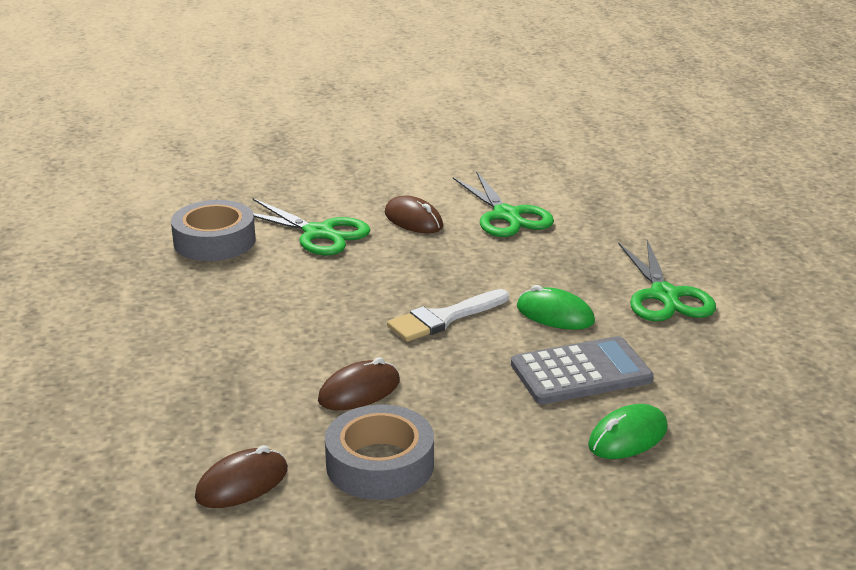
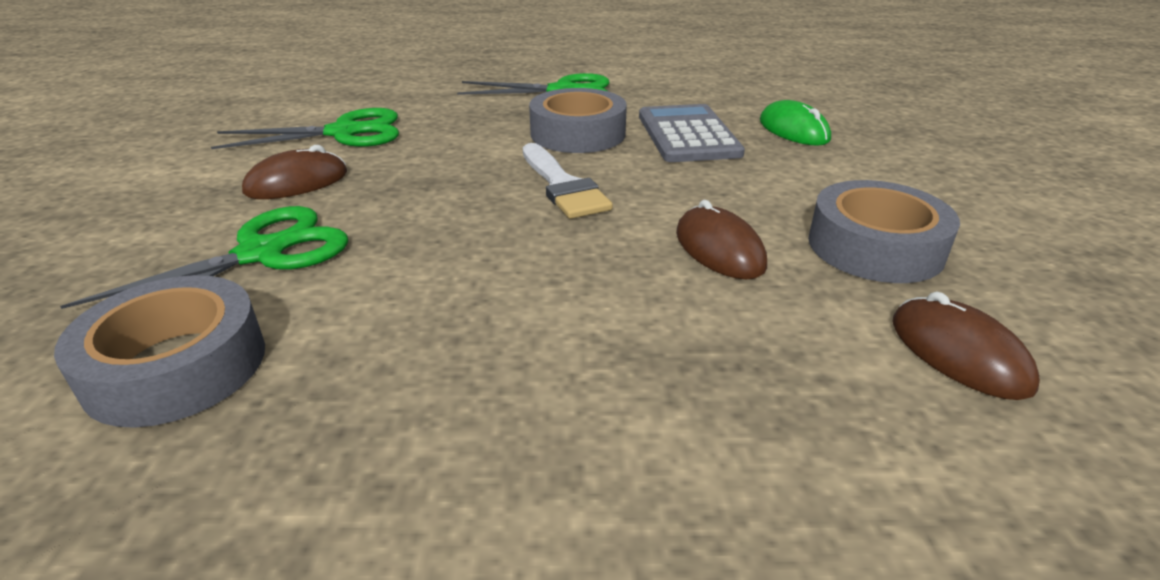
camera: 80 degrees left, 5 degrees up
green mouse [517,285,595,330] -> grey tape [529,88,627,153]

